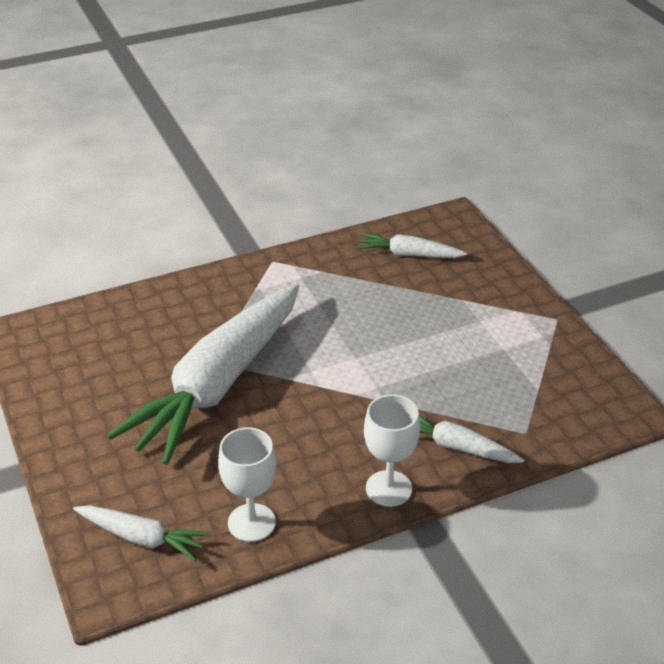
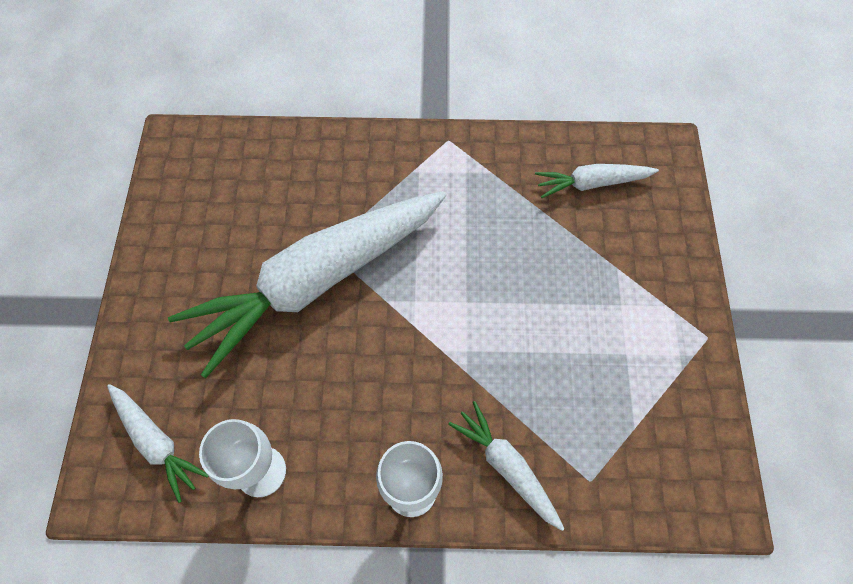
camera: 25 degrees right, 25 degrees up
white carrot [356,233,467,258] -> white carrot turned 45 degrees counterclockwise [535,164,659,198]

